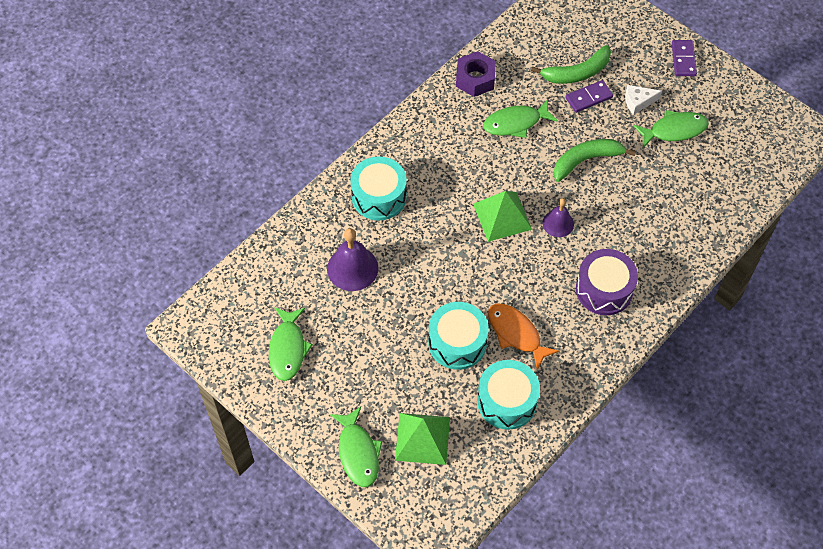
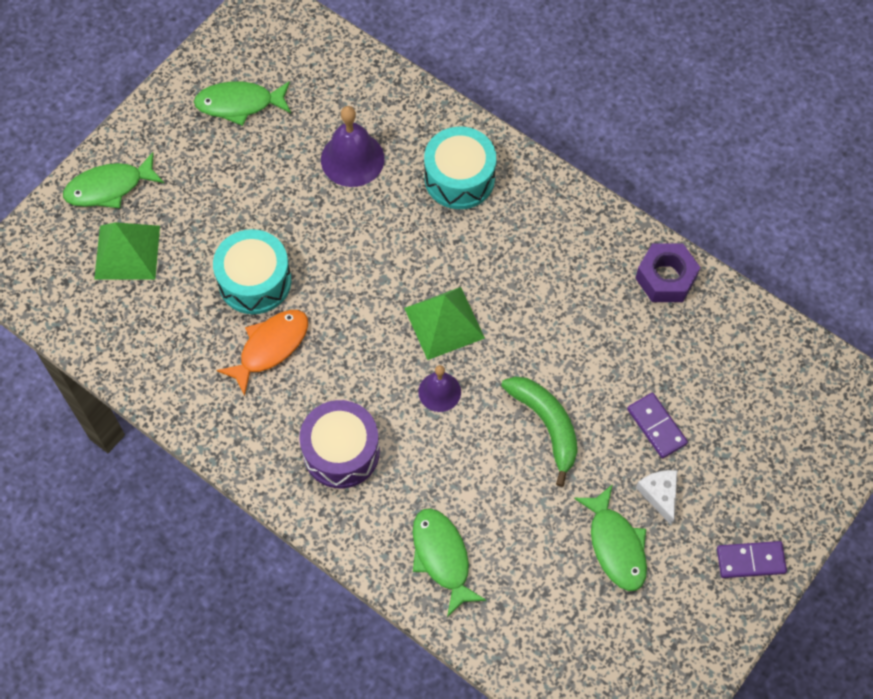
camera: 85 degrees right, 5 degrees up
turquoise drum [477,360,540,430] -> none
green fish [483,99,558,138] -> green fish moved to [413,508,487,617]
green banana [531,45,611,84] -> none

